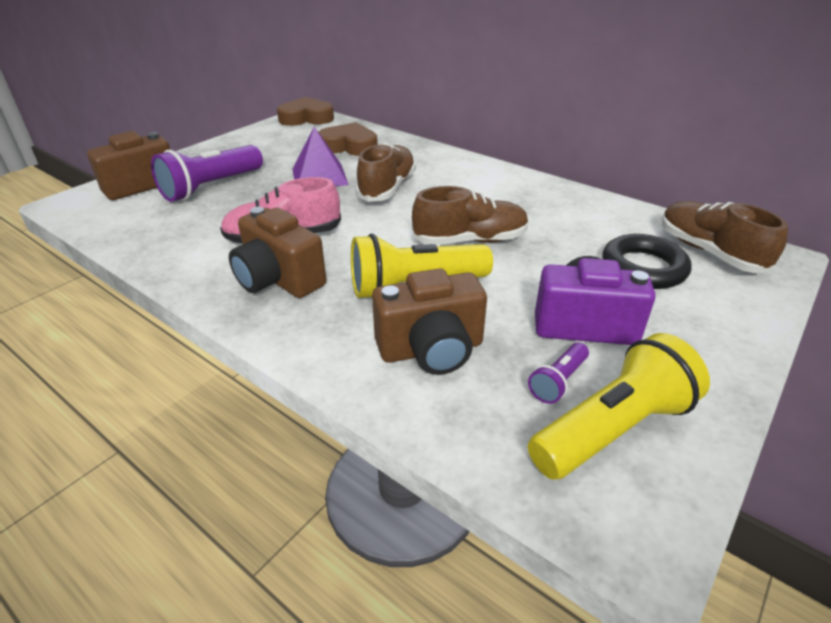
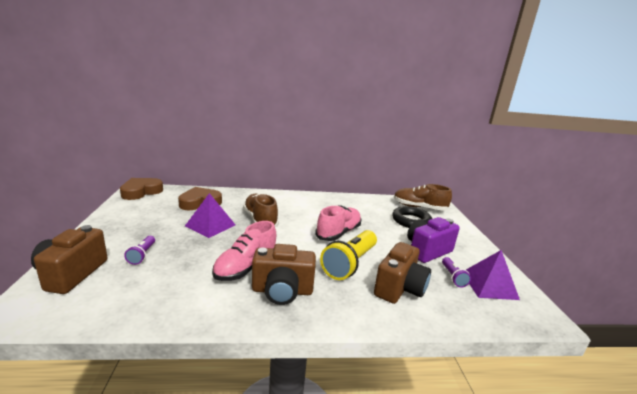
camera: 45 degrees left, 15 degrees down
purple flashlight [151,145,263,202] -> purple flashlight [124,236,155,265], size x0.49
brown shoe [412,186,529,245] -> pink shoe [315,206,362,241]
yellow flashlight [528,333,710,480] -> purple pyramid [466,250,520,300]

